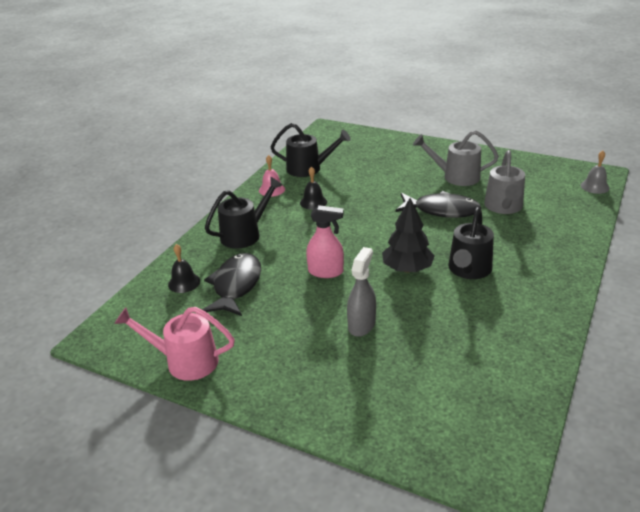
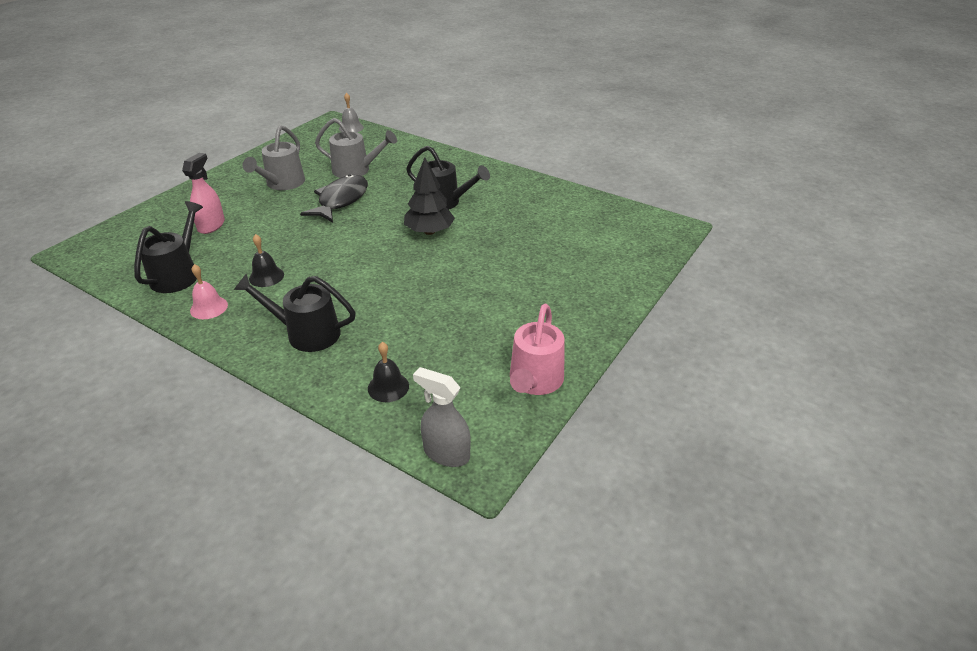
camera: 85 degrees left, 5 degrees up
black fish [202,253,261,316] -> none
black watering can [205,177,283,249] -> black watering can turned 45 degrees counterclockwise [234,274,356,352]
pink spray bottle [306,205,344,278] -> pink spray bottle moved to [182,153,225,234]
grey spray bottle [347,247,376,337] -> grey spray bottle moved to [413,367,471,467]

